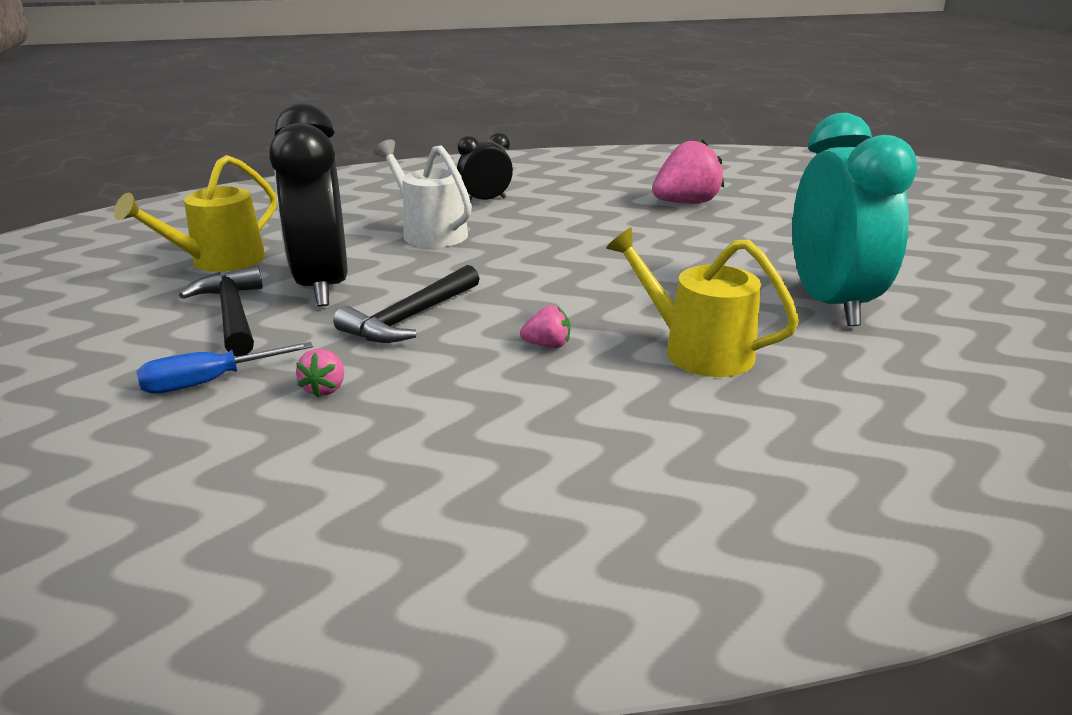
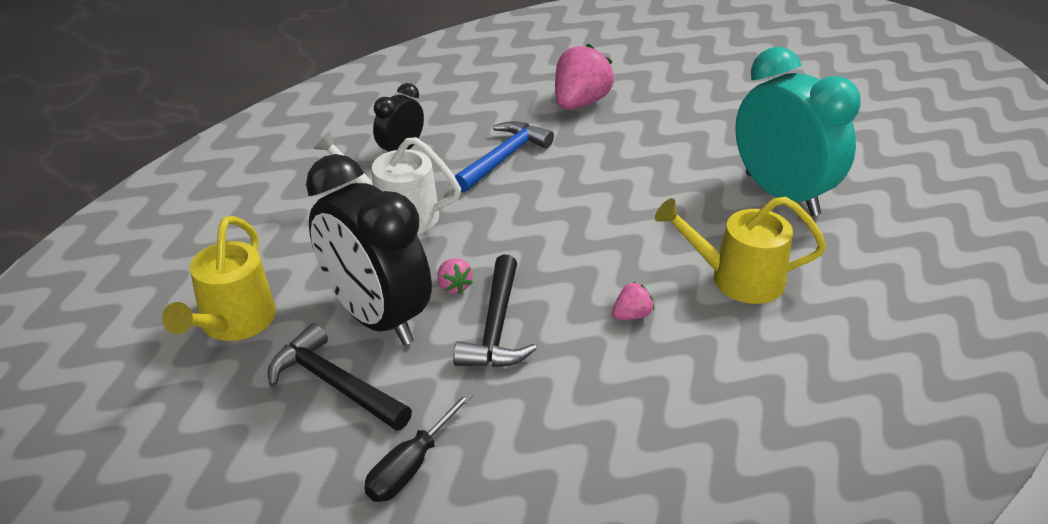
camera: 30 degrees left, 10 degrees up
blue screwdriver [136,342,313,394] -> black screwdriver [364,392,473,502]
pink strawberry [296,349,344,397] -> pink strawberry moved to [437,258,473,294]
none -> blue hammer [455,121,554,192]

